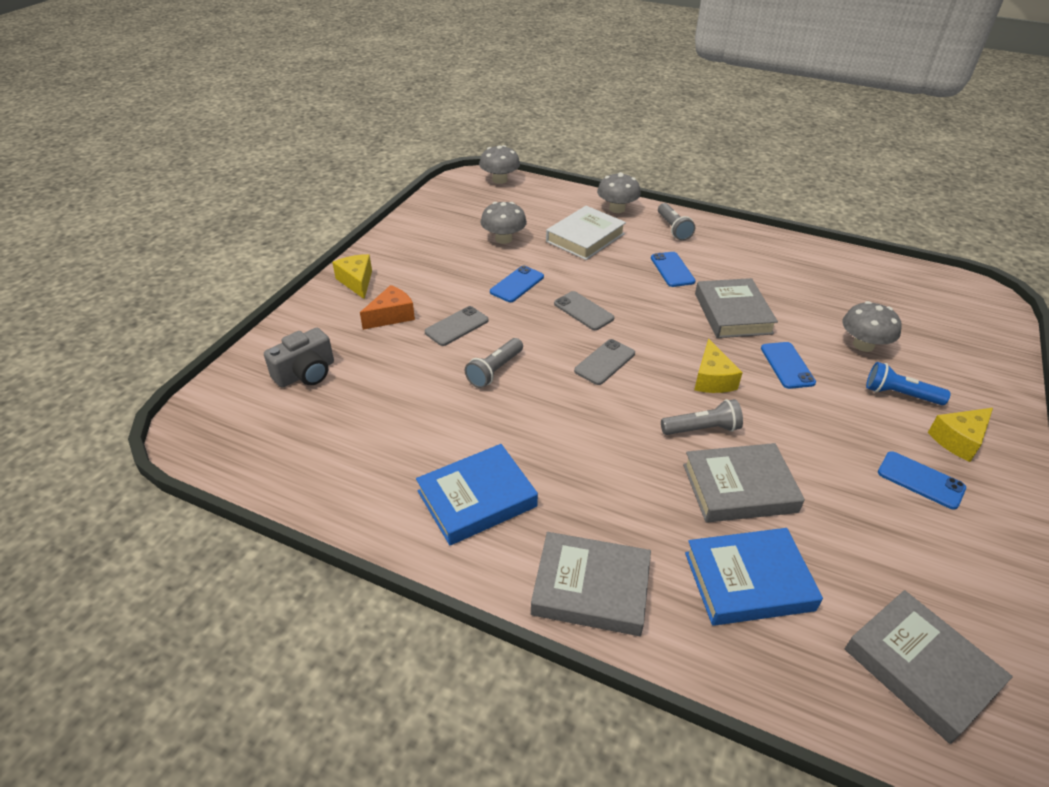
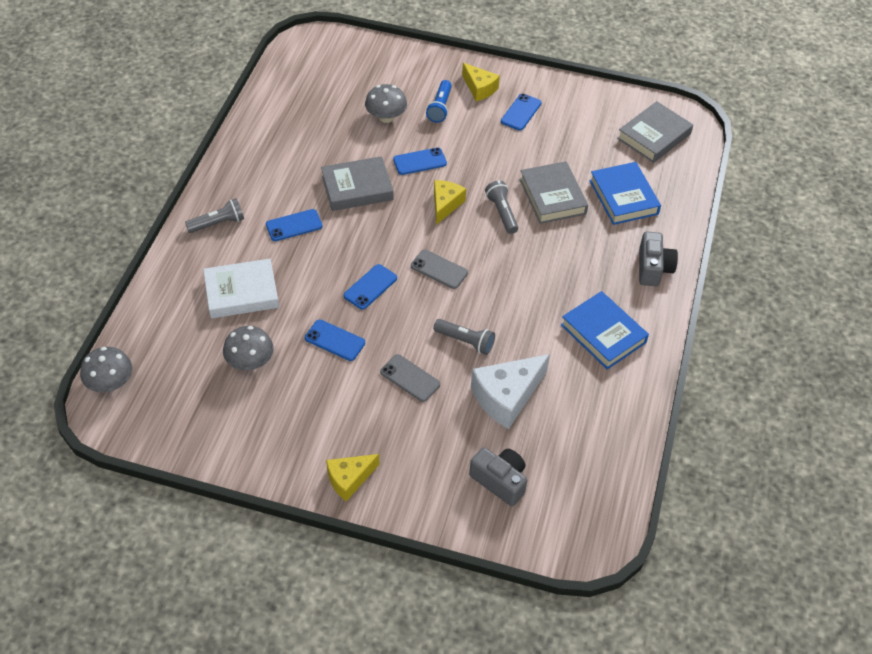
camera: 100 degrees left, 10 degrees up
orange cheese [360,285,415,330] -> none
grey book [531,532,651,636] -> grey camera [639,231,678,286]
white book [546,206,626,260] -> white book turned 45 degrees counterclockwise [203,259,279,318]
grey phone [554,291,614,330] -> blue phone [344,264,397,310]
grey mushroom [597,172,641,213] -> none
yellow cheese [694,338,743,393] -> yellow cheese turned 60 degrees counterclockwise [434,180,466,225]
none -> white cheese [471,354,550,429]

